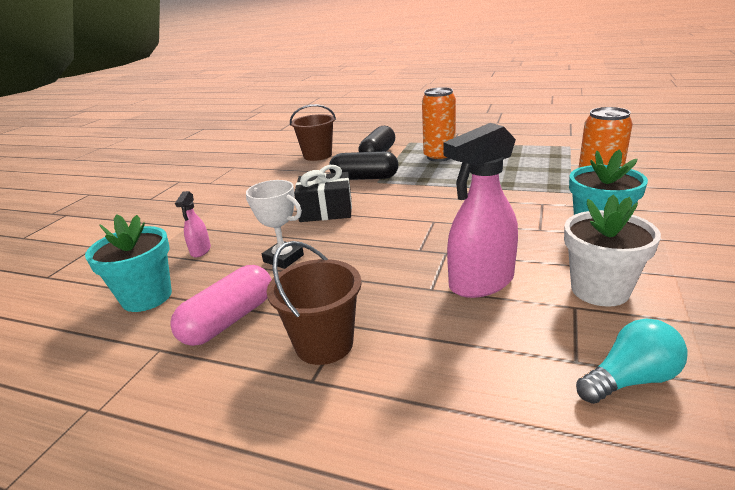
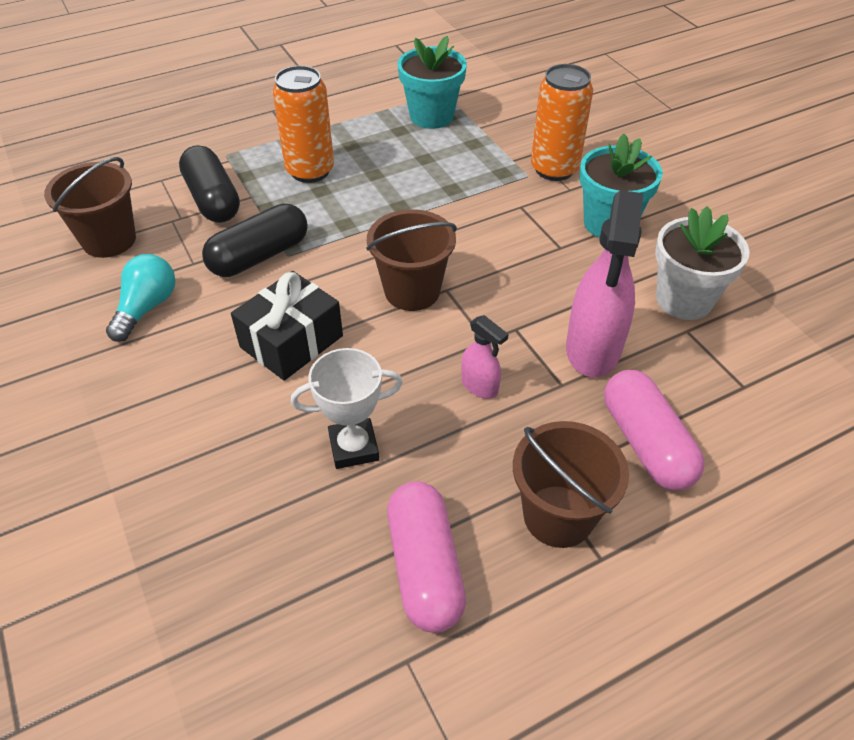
camera: 50 degrees left, 20 degrees up
turquoise flower pot [85,214,172,312] -> turquoise flower pot moved to [397,36,467,129]
pink spray bottle [175,191,211,257] -> pink spray bottle moved to [461,315,509,399]
turquoise light bulb [576,319,688,404] -> turquoise light bulb moved to [106,254,175,342]
none -> brown bucket [366,209,457,311]
none -> pink capsule [604,370,705,491]

